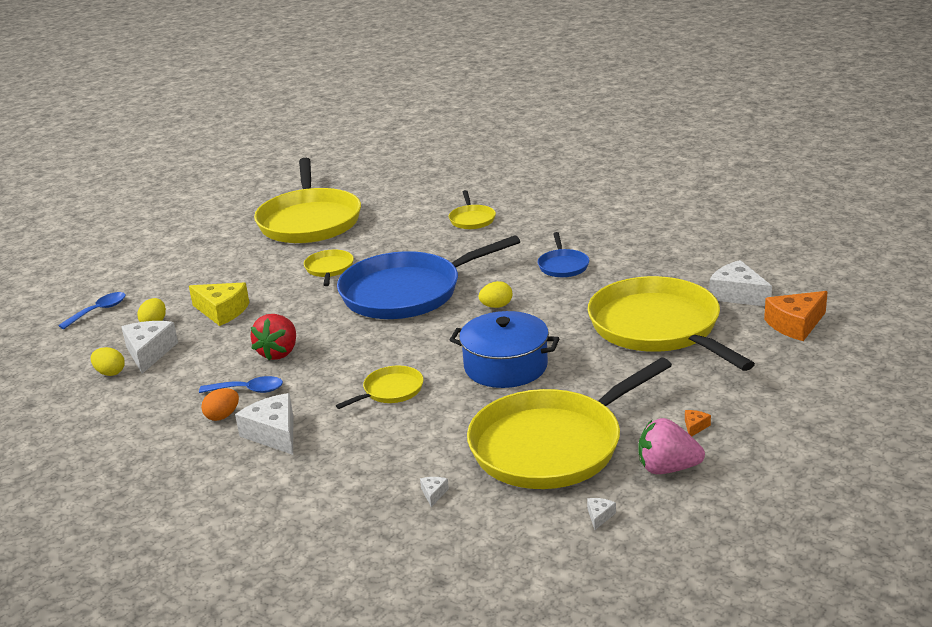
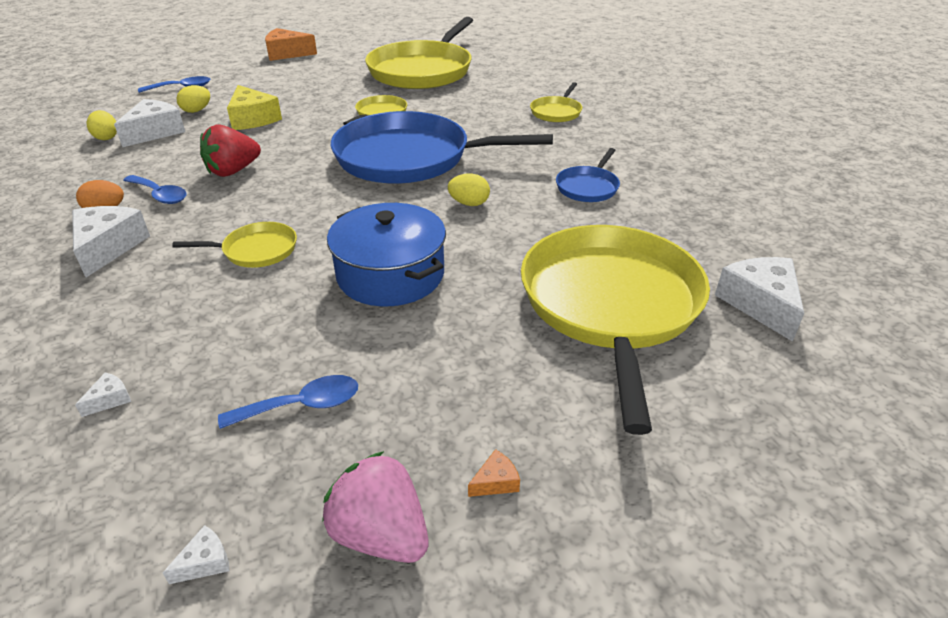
camera: 30 degrees right, 10 degrees up
yellow pan [467,357,672,489] -> blue spoon [218,375,358,429]
orange cheese [764,291,828,341] -> orange cheese moved to [265,28,317,61]

